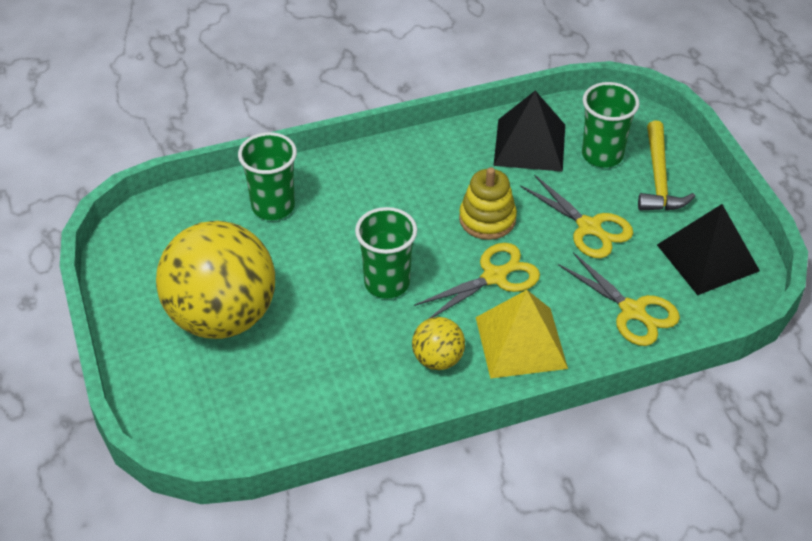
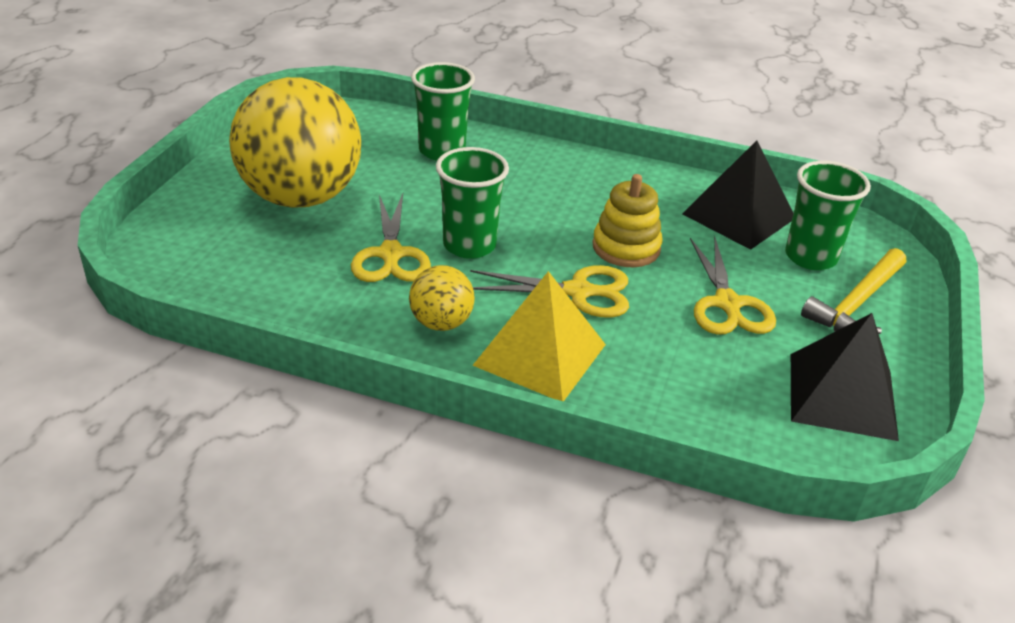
camera: 35 degrees right, 10 degrees down
yellow scissors [558,252,680,346] -> yellow scissors moved to [351,194,431,282]

